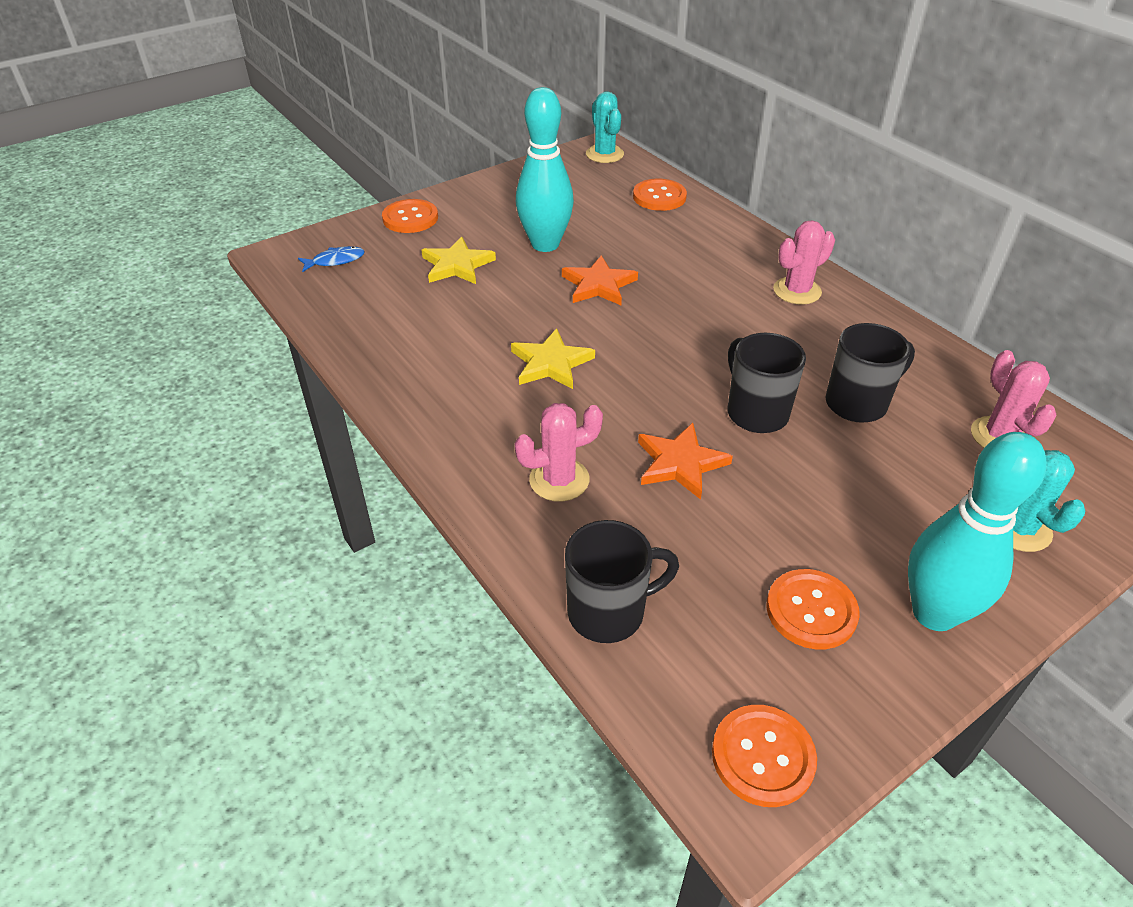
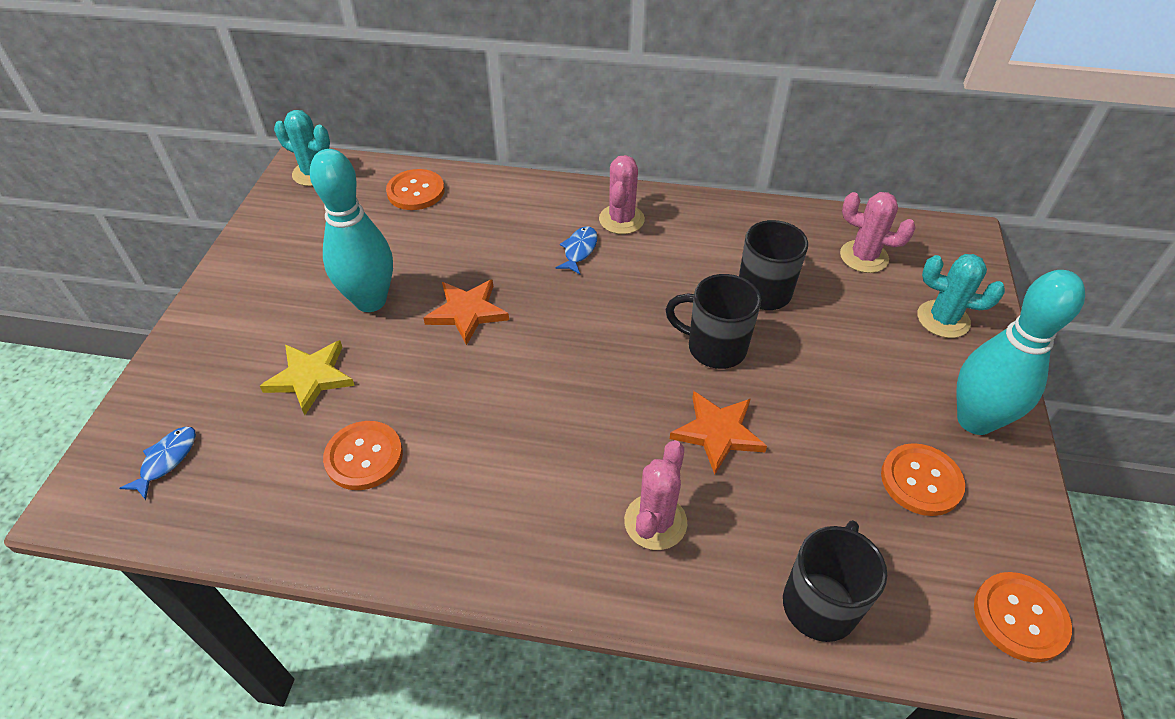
camera: 45 degrees left, 5 degrees up
orange button [382,199,438,233] -> orange button moved to [323,421,403,490]
yellow star [511,328,595,389] -> none
none -> blue fish [556,226,597,274]

